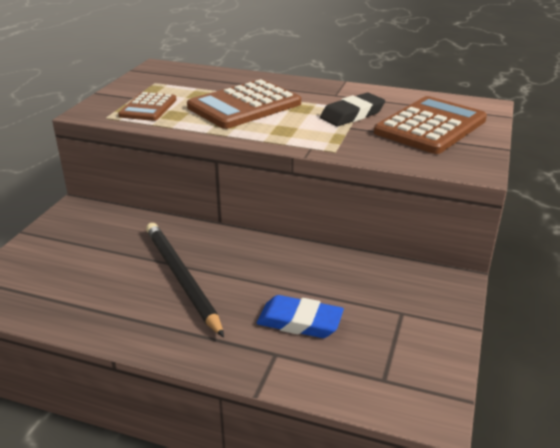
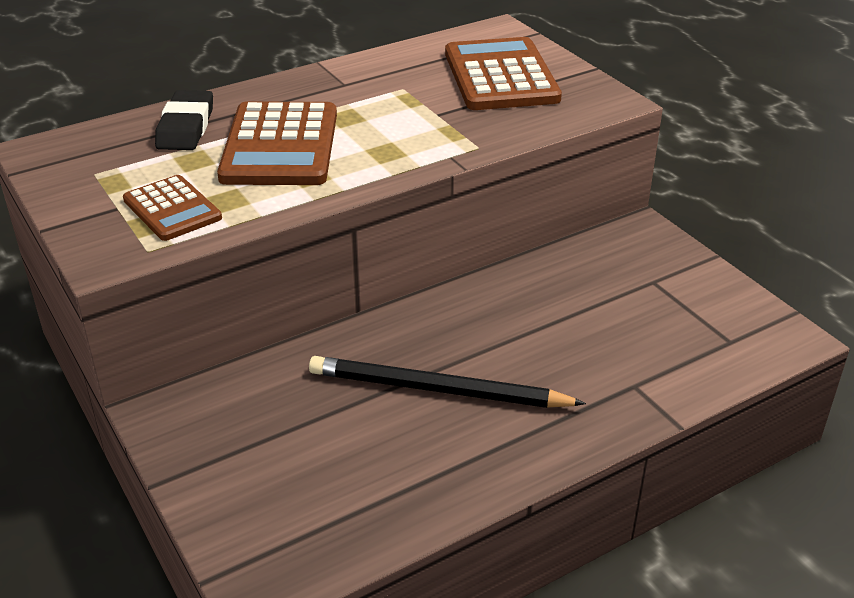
camera: 50 degrees left, 5 degrees up
blue eraser [257,295,344,338] -> none
black eraser [320,93,385,126] -> black eraser moved to [155,90,213,150]

